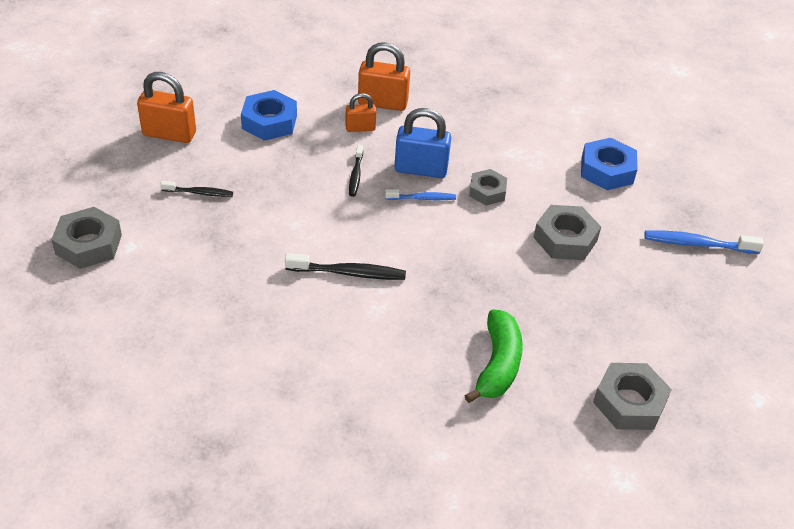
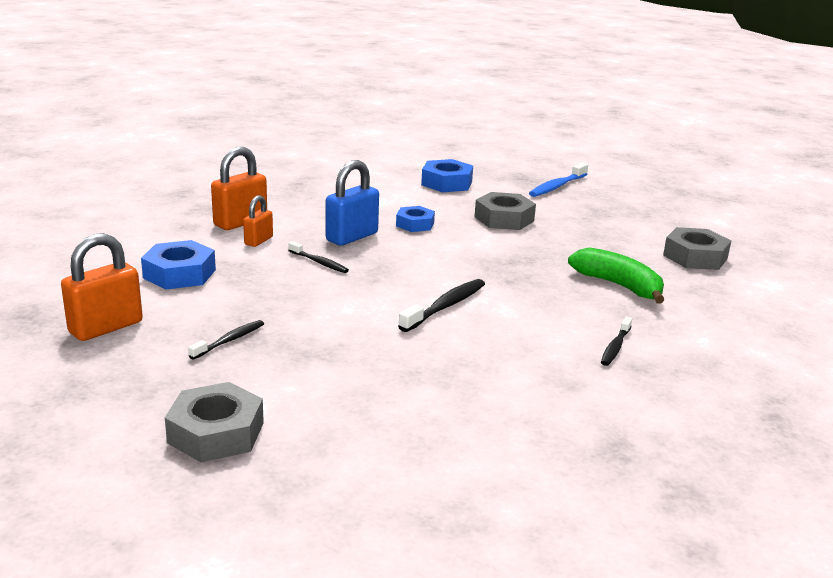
camera: 55 degrees left, 20 degrees down
blue toothbrush [385,189,456,200] -> none
grey nut [469,169,507,205] -> blue nut [396,206,435,232]
none -> black toothbrush [601,317,632,366]

